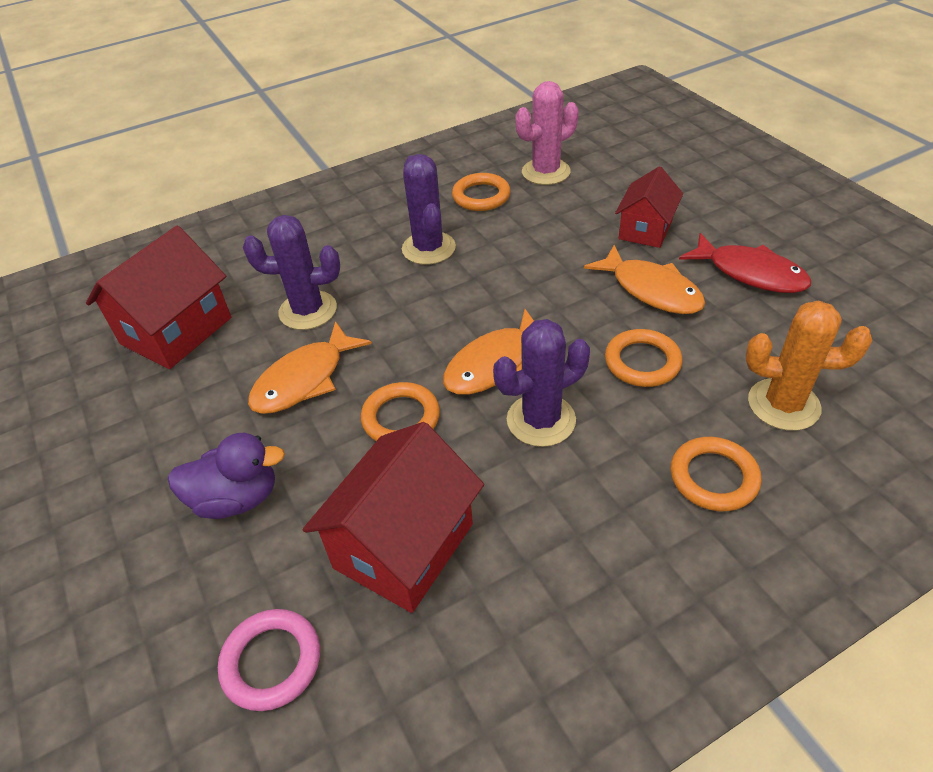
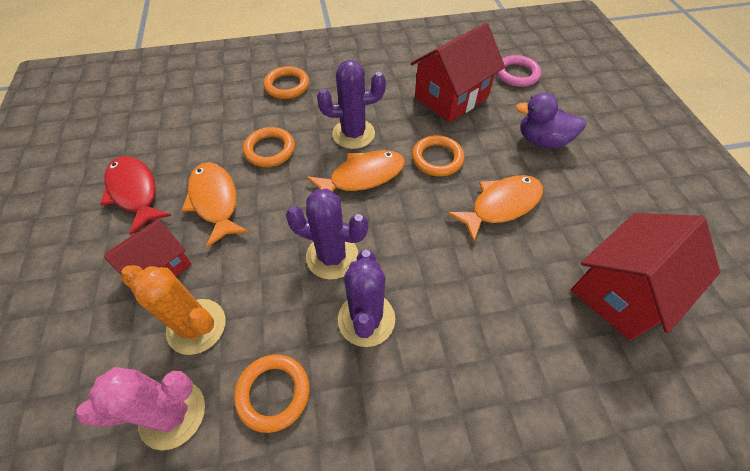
camera: 165 degrees left, 10 degrees up
purple cactus [243,215,340,330] -> purple cactus moved to [286,189,368,280]
orange cactus [746,301,872,431] -> orange cactus moved to [121,265,226,355]

